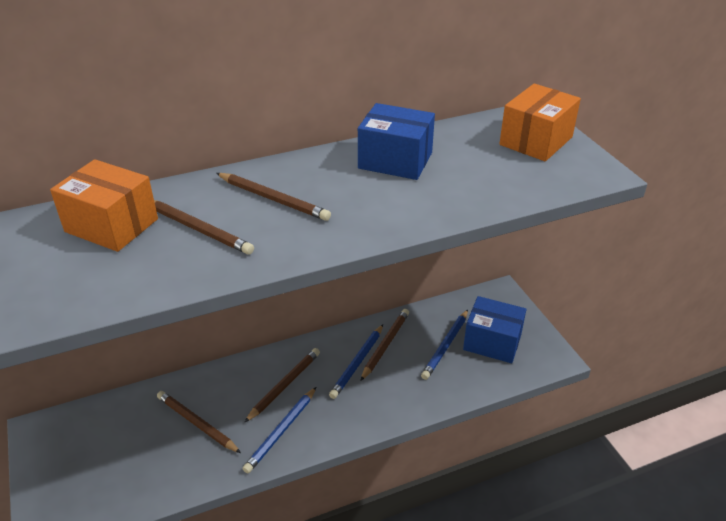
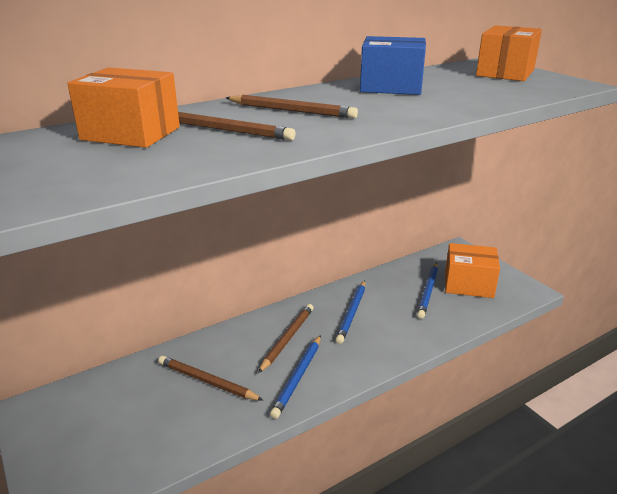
camera: 10 degrees left, 10 degrees down
brown pencil [360,309,409,381] -> none
blue box [463,296,526,363] -> orange box [445,243,500,298]

